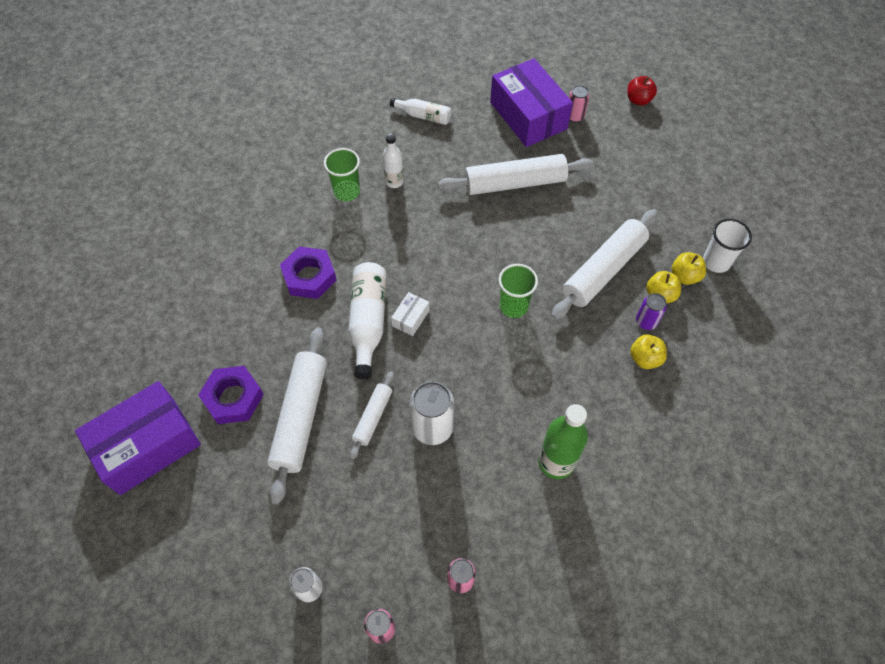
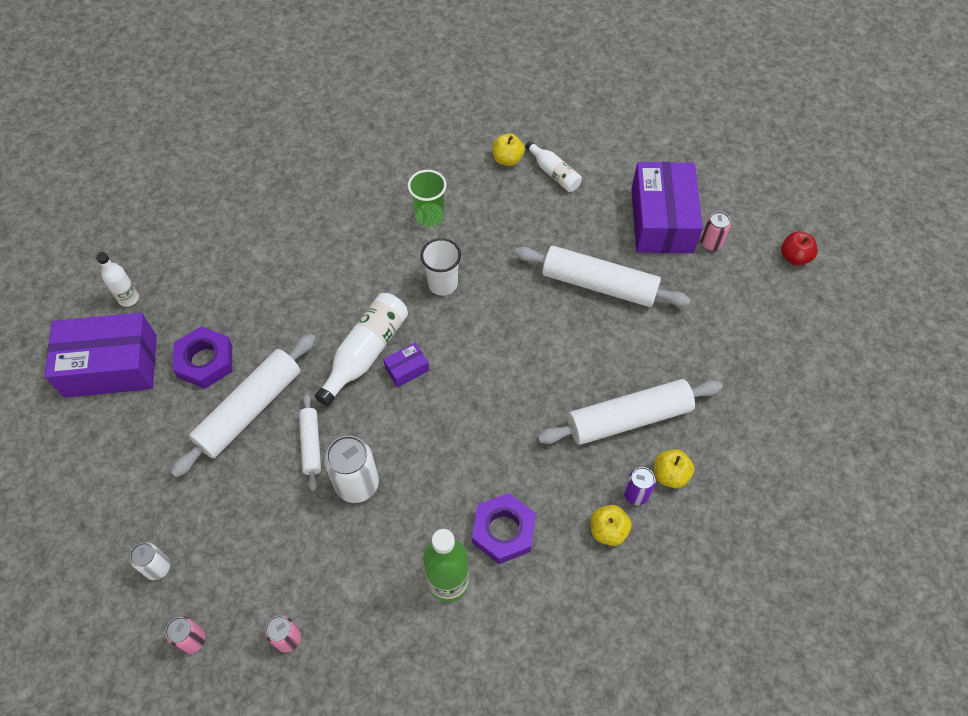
camera: 30 degrees right, 0 degrees up
purple nut [280,247,337,299] -> purple nut moved to [472,493,536,564]
white rolling pin [350,371,394,459] -> white rolling pin turned 60 degrees counterclockwise [299,394,321,491]
white bottle [383,133,404,188] -> white bottle moved to [96,252,139,307]
white box [391,292,429,336] -> purple box [383,342,429,387]
green cup [499,264,538,318] -> none
yellow apple [672,252,706,285] -> yellow apple moved to [492,134,525,166]
white cup [703,219,752,273] -> white cup moved to [420,238,461,296]

